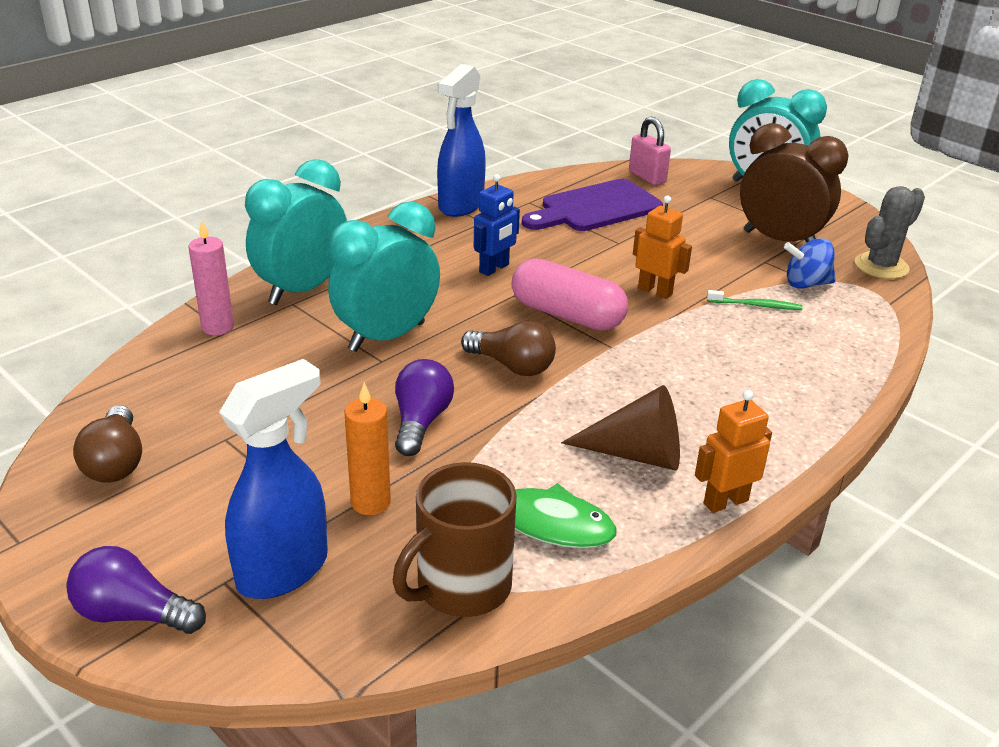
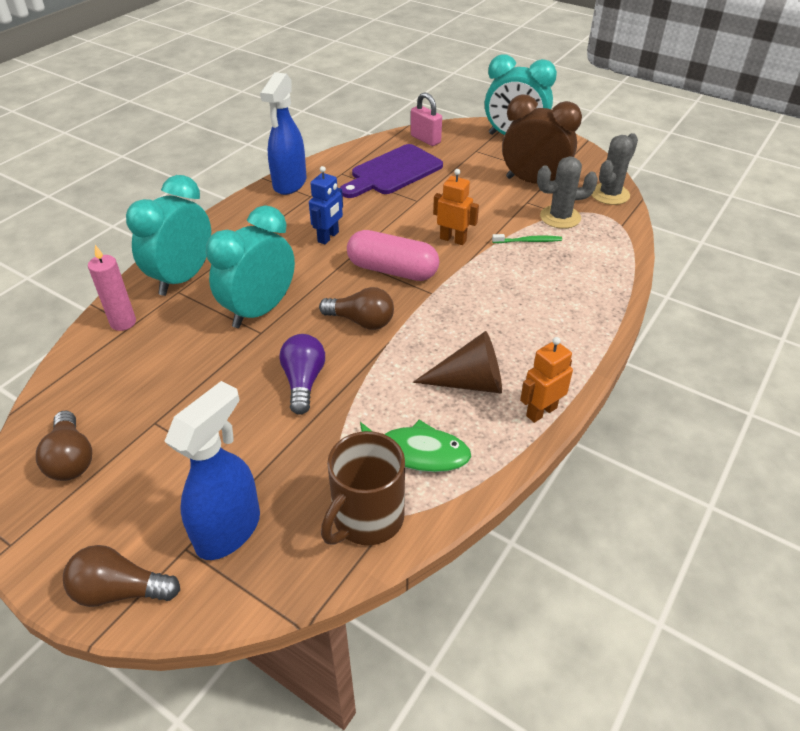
camera: 10 degrees left, 10 degrees up
purple light bulb [66,546,206,634] -> brown light bulb [63,545,180,607]
orange candle [344,382,391,515] -> none
blue spinning top [784,238,836,289] -> grey cactus [537,156,598,229]

